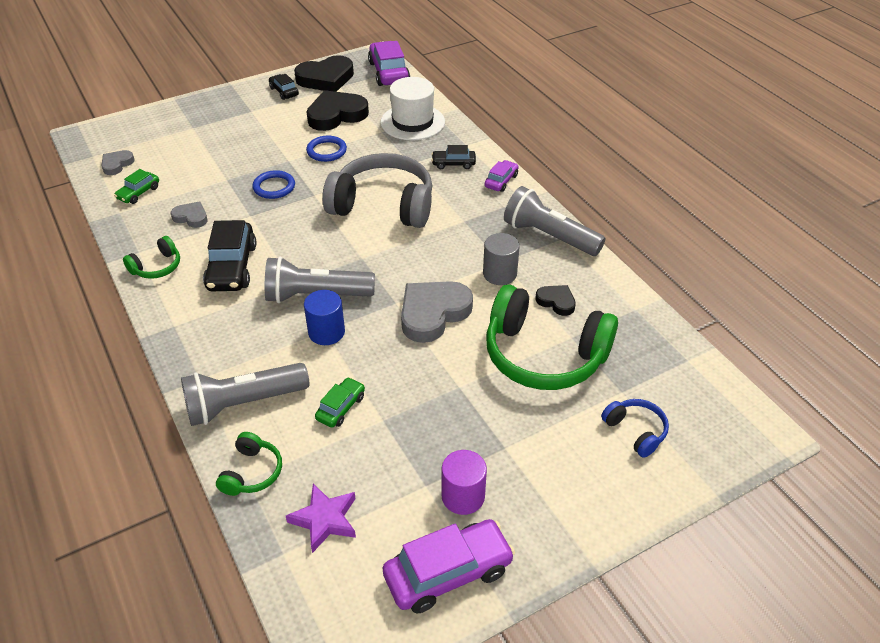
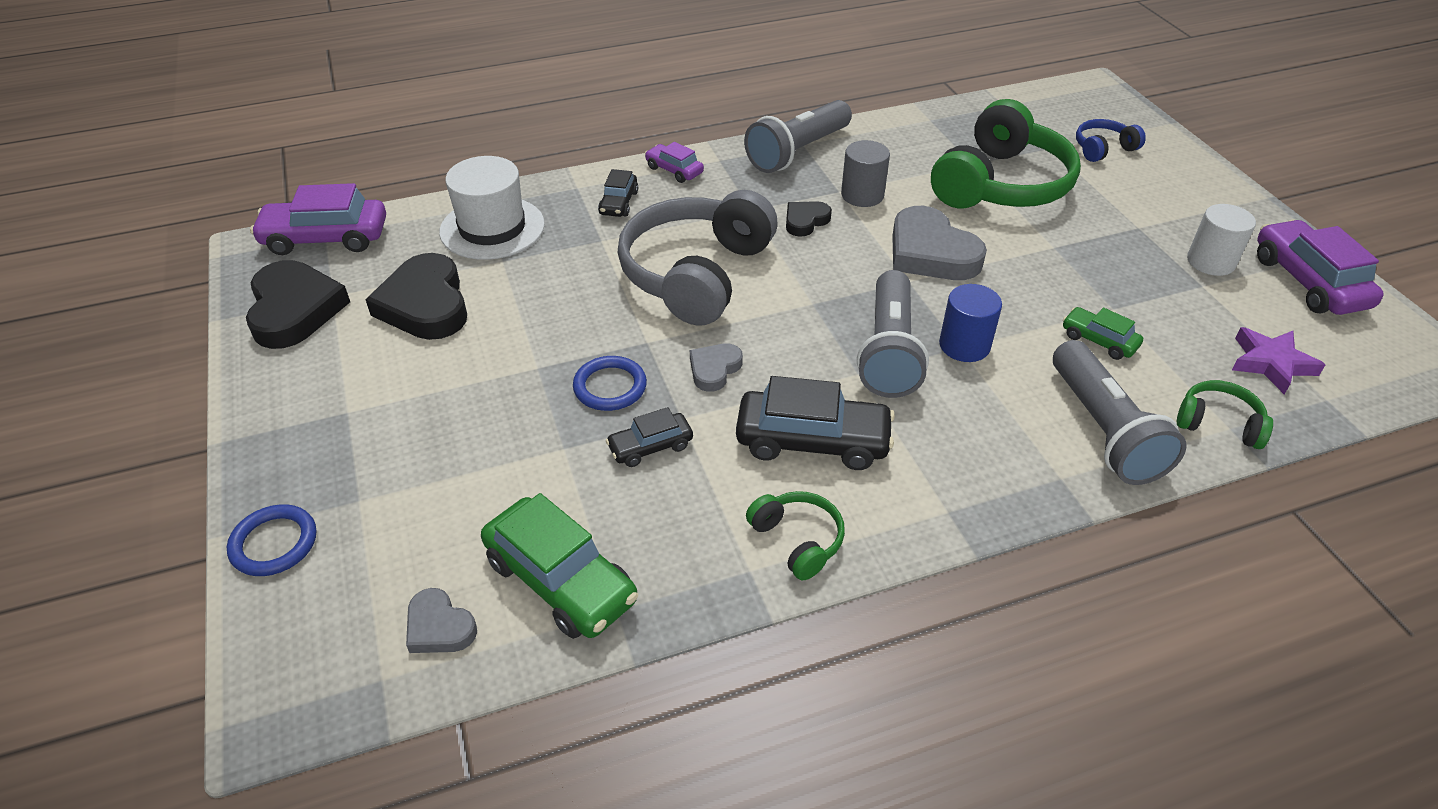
camera: 80 degrees left, 0 degrees up
green car [114,169,159,204] -> green car [481,493,638,639], size x1.83
grey heart [171,202,207,228] -> grey heart moved to [690,343,743,392]
black car [269,74,299,100] -> black car moved to [606,407,693,467]
blue ring [306,136,347,162] -> blue ring moved to [227,504,316,576]
purple cylinder [442,450,487,515] -> white cylinder [1187,204,1256,276]
black heart [535,285,576,316] -> black heart moved to [786,201,832,237]

